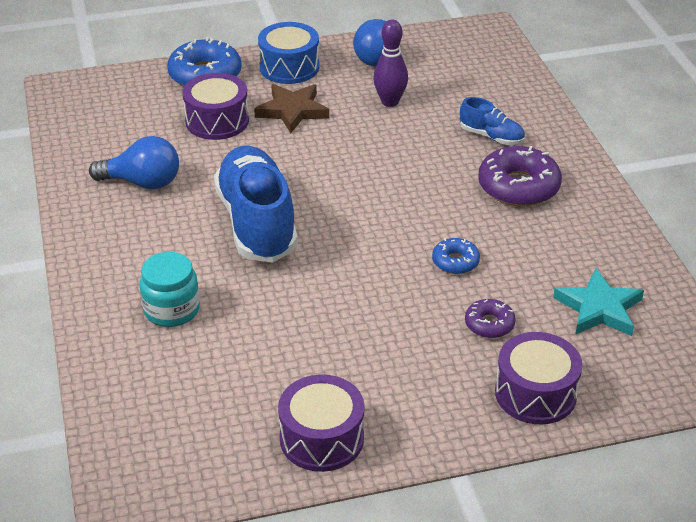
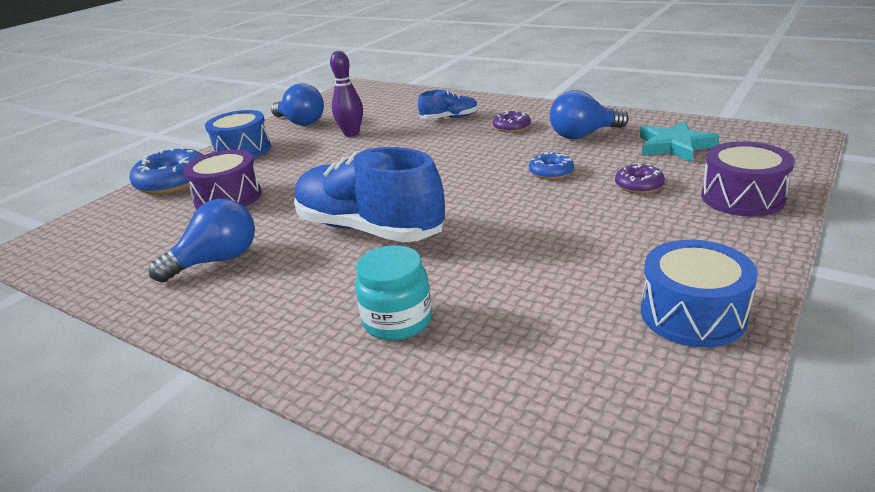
camera: 40 degrees left, 10 degrees down
brown star [254,84,329,133] -> none
purple drum [278,374,364,472] -> blue drum [641,240,758,348]
purple donut [478,146,562,207] -> purple donut [493,110,531,133], size x0.54
none -> blue light bulb [550,90,629,139]

